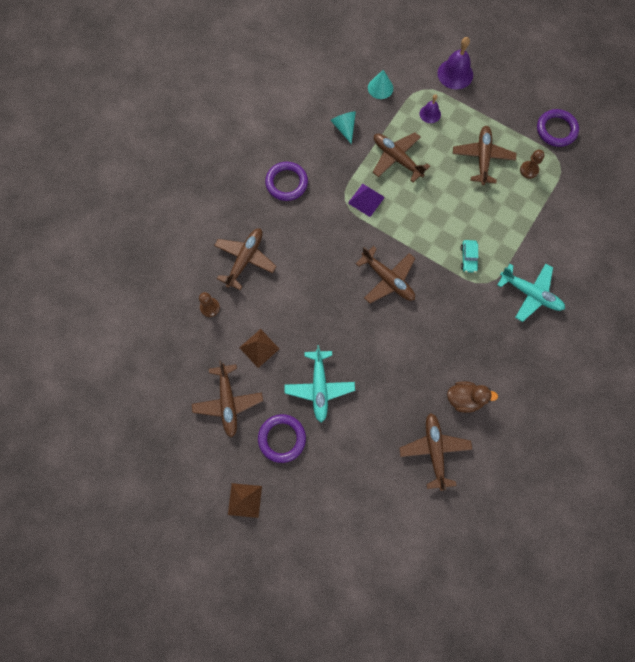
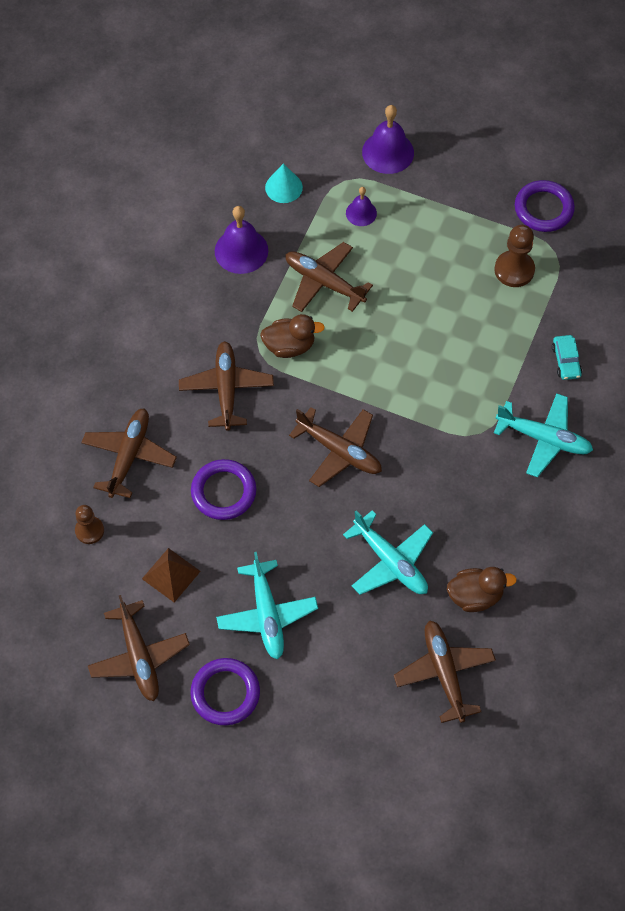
camera: 10 degrees left, 10 degrees down
brown pyramid [228,483,262,518] -> none
purple ring [265,162,308,201] -> purple ring moved to [191,459,256,520]
turquoise cone [330,111,356,144] -> purple bell [215,206,268,274]
purple pyramid [348,184,385,217] -> brown duck [260,314,325,358]
brown plane [453,126,516,185] -> brown plane moved to [179,341,274,431]
turquoise car [461,240,479,273] -> turquoise car moved to [552,335,582,380]
brown pawn [520,150,545,179] -> brown pawn [494,225,535,287], size x1.50
none -> turquoise plane [343,510,433,595]

